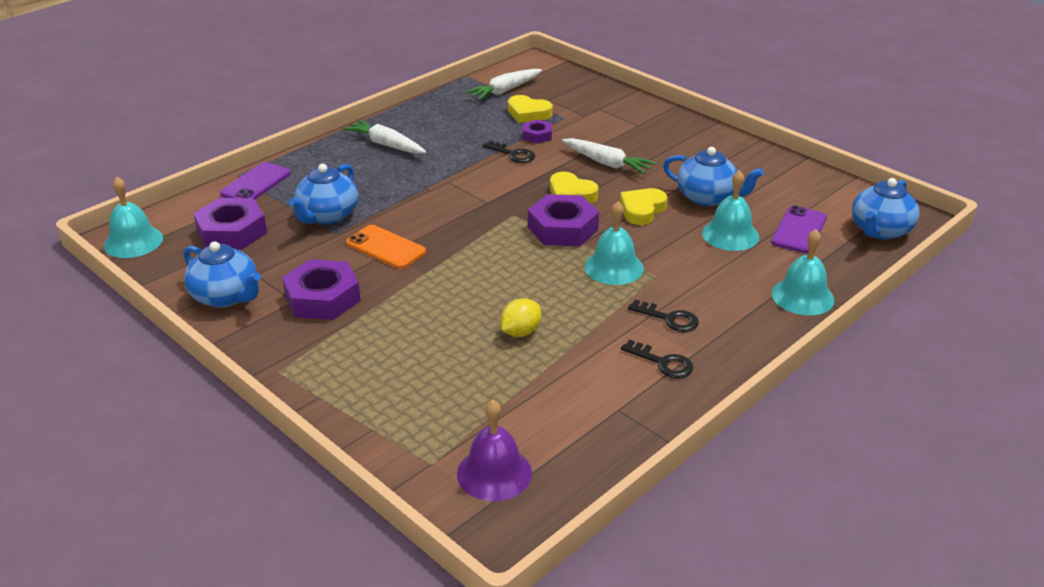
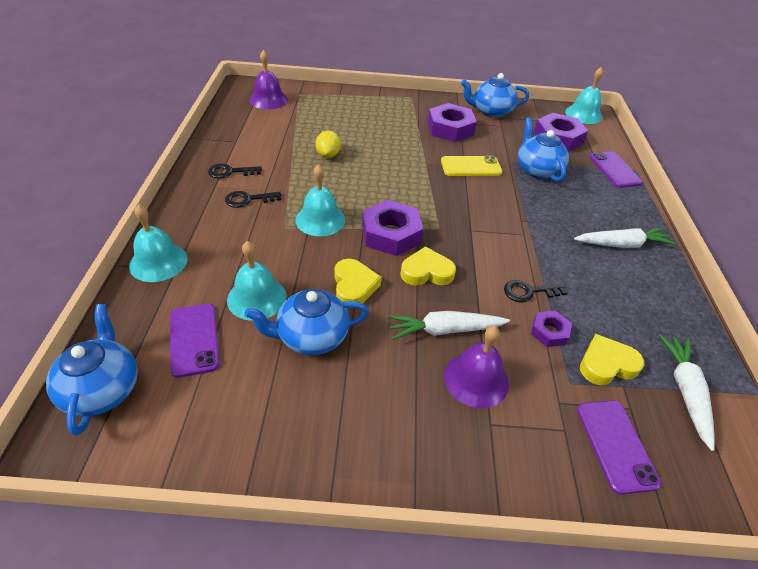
camera: 135 degrees right, 10 degrees up
orange phone [346,225,426,269] -> yellow phone [441,156,502,176]
none -> purple bell [444,326,509,408]
none -> purple phone [577,400,661,495]

